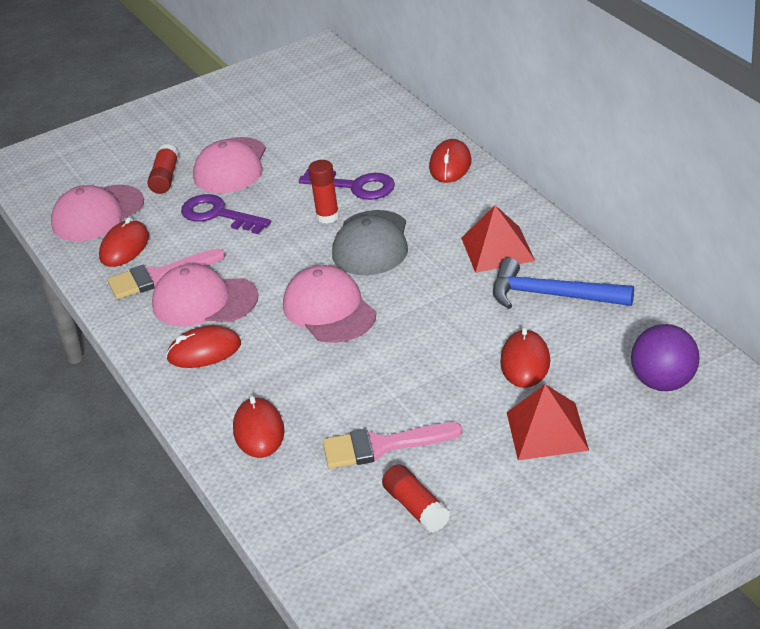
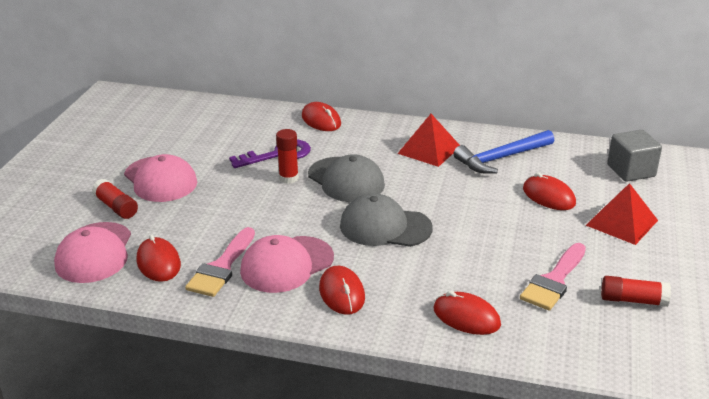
camera: 50 degrees left, 5 degrees down
red mouse [166,326,241,368] -> red mouse turned 45 degrees counterclockwise [319,266,365,315]
purple key [181,194,271,234] -> none
pink cap [283,265,376,343] -> grey cap [340,193,433,247]
purple ball [631,324,699,391] -> grey cube [607,130,662,182]

